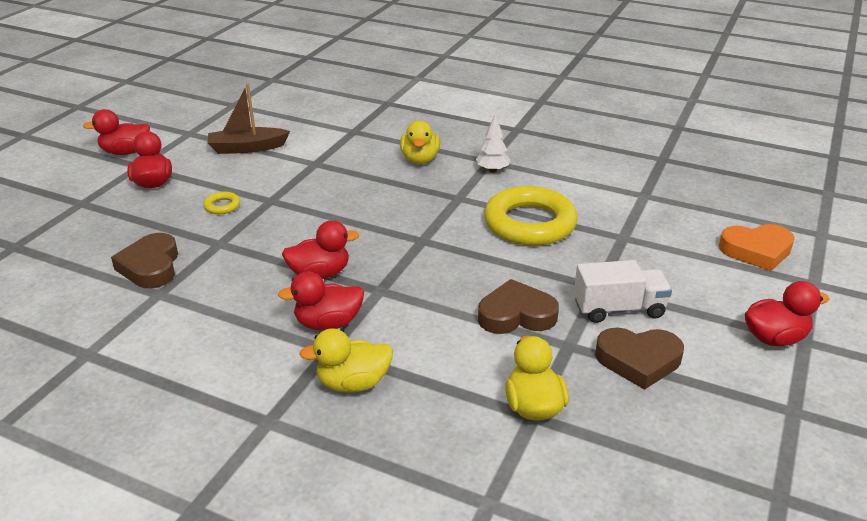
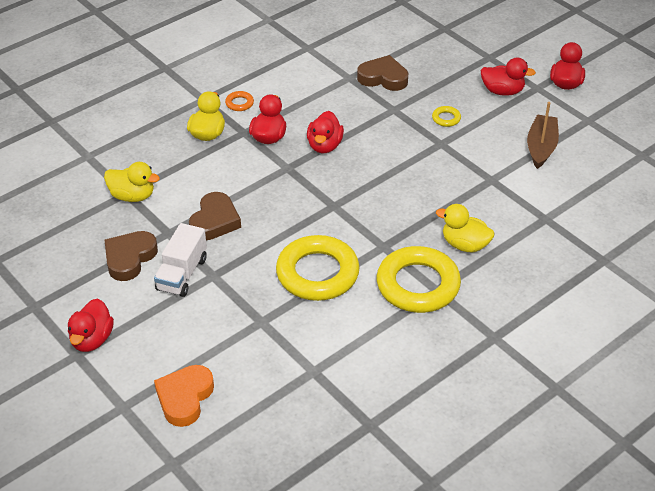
camera: 115 degrees right, 10 degrees up
white tree [476,114,510,173] -> yellow ring [376,246,461,313]
none -> orange ring [225,91,254,111]

